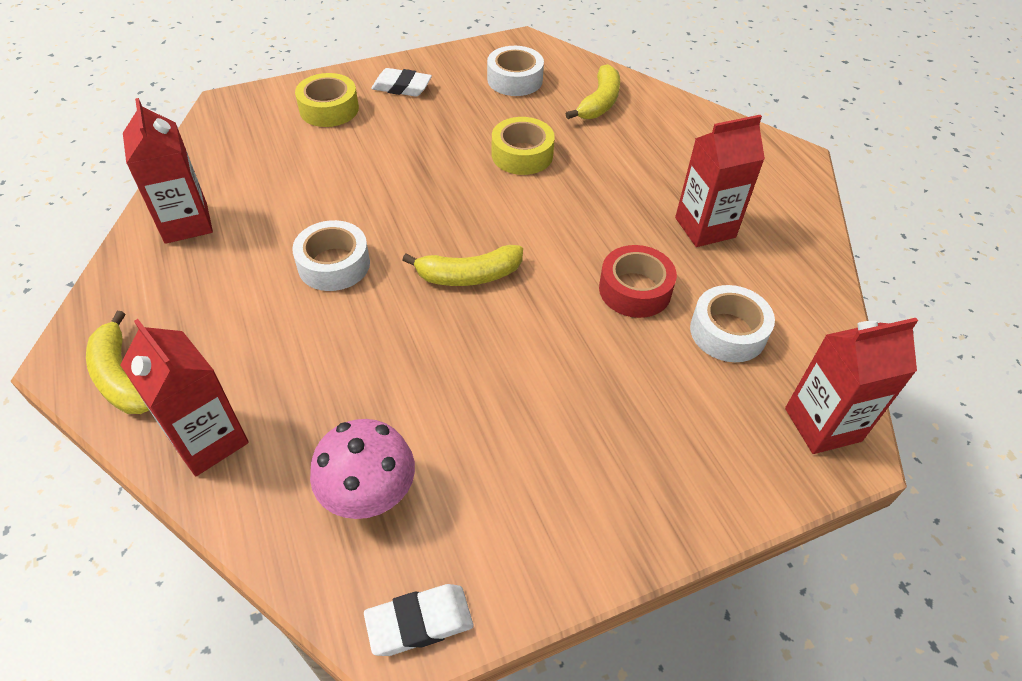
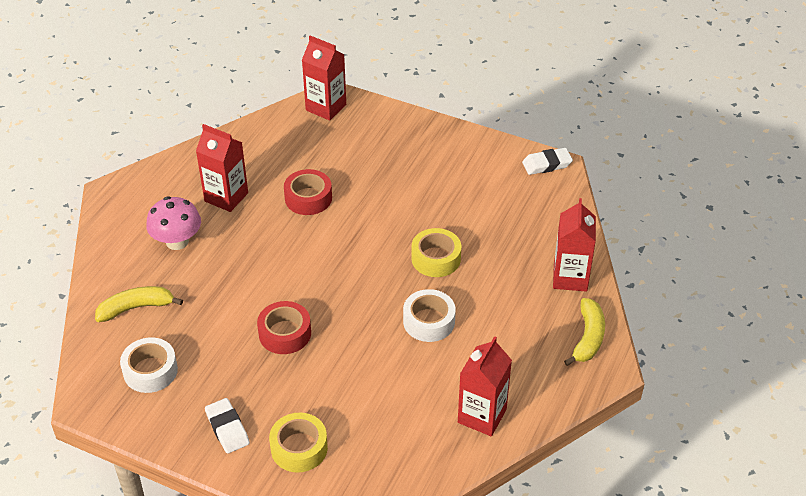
camera: 130 degrees left, 5 degrees down
pink mushroom [310,419,415,519] -> pink mushroom moved to [146,196,201,250]
white eraser [364,584,473,656] -> white eraser turned 45 degrees counterclockwise [522,148,573,175]
yellow banana [402,245,523,286] -> none
yellow tape [492,117,555,175] -> yellow tape moved to [411,228,461,277]
white tape [690,285,775,362] -> none
none -> red tape [257,301,311,354]

